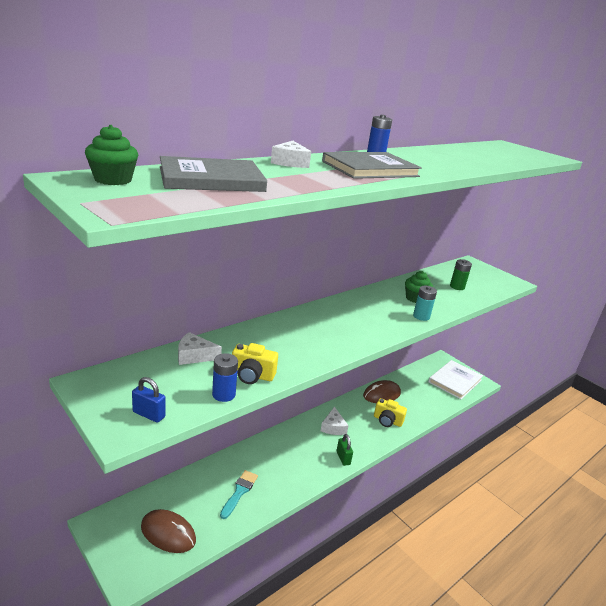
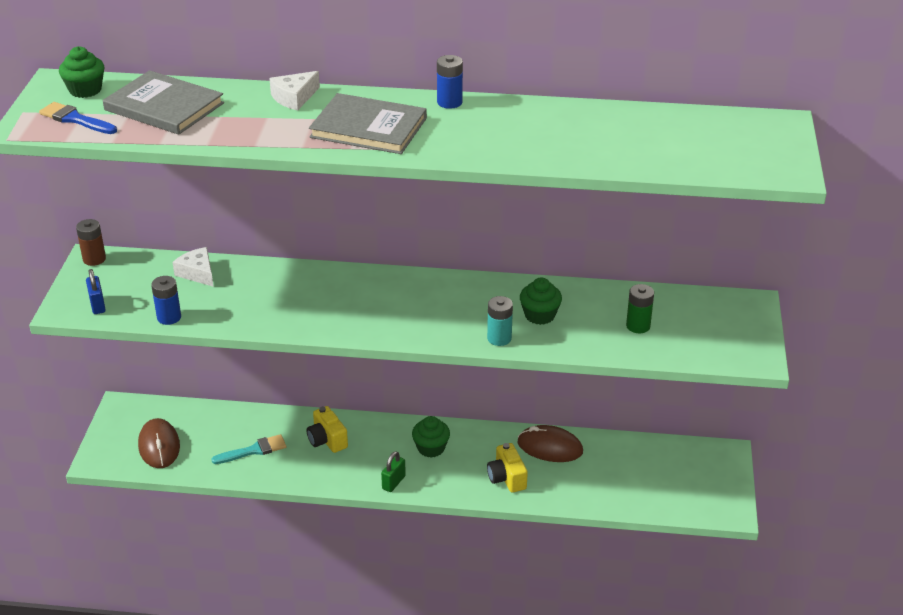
camera: 50 degrees right, 10 degrees up
yellow camera [232,343,278,384] -> yellow camera moved to [307,406,348,453]
white cheese [321,407,349,435] -> green cupcake [412,416,450,458]
white book [428,360,483,399] -> none
none -> blue brush [39,102,117,134]
none -> brown battery [76,219,106,266]

